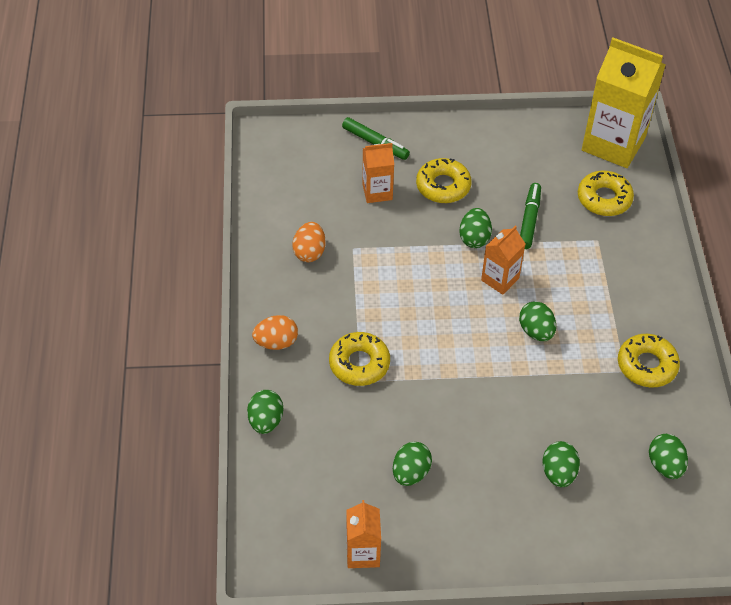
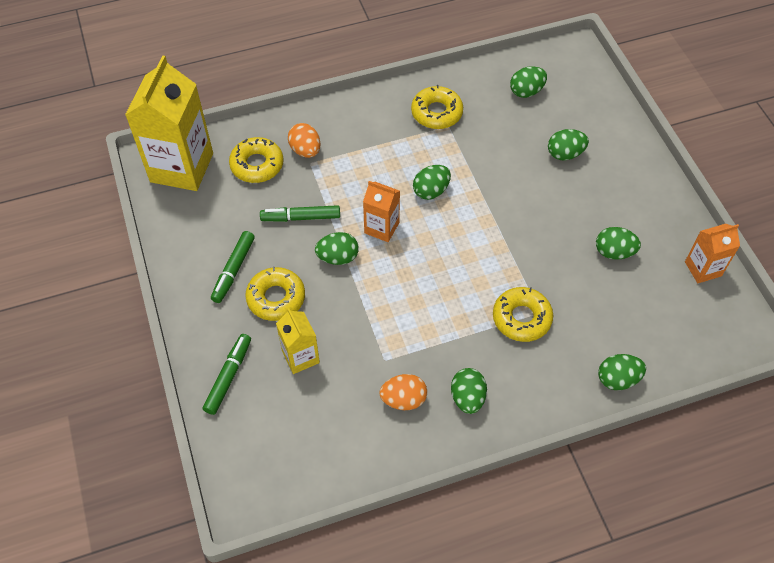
camera: 105 degrees left, 5 degrees up
orange egg [252,315,298,350] -> orange egg moved to [288,123,321,158]
orange carton [362,143,394,203] -> yellow carton [276,308,320,374]
none -> green marker [211,231,255,303]
none -> green egg [451,368,487,414]

